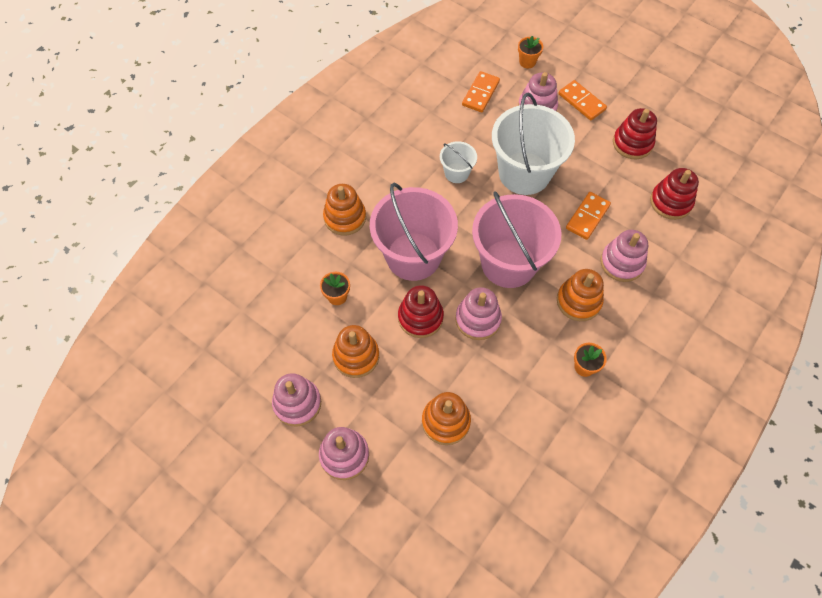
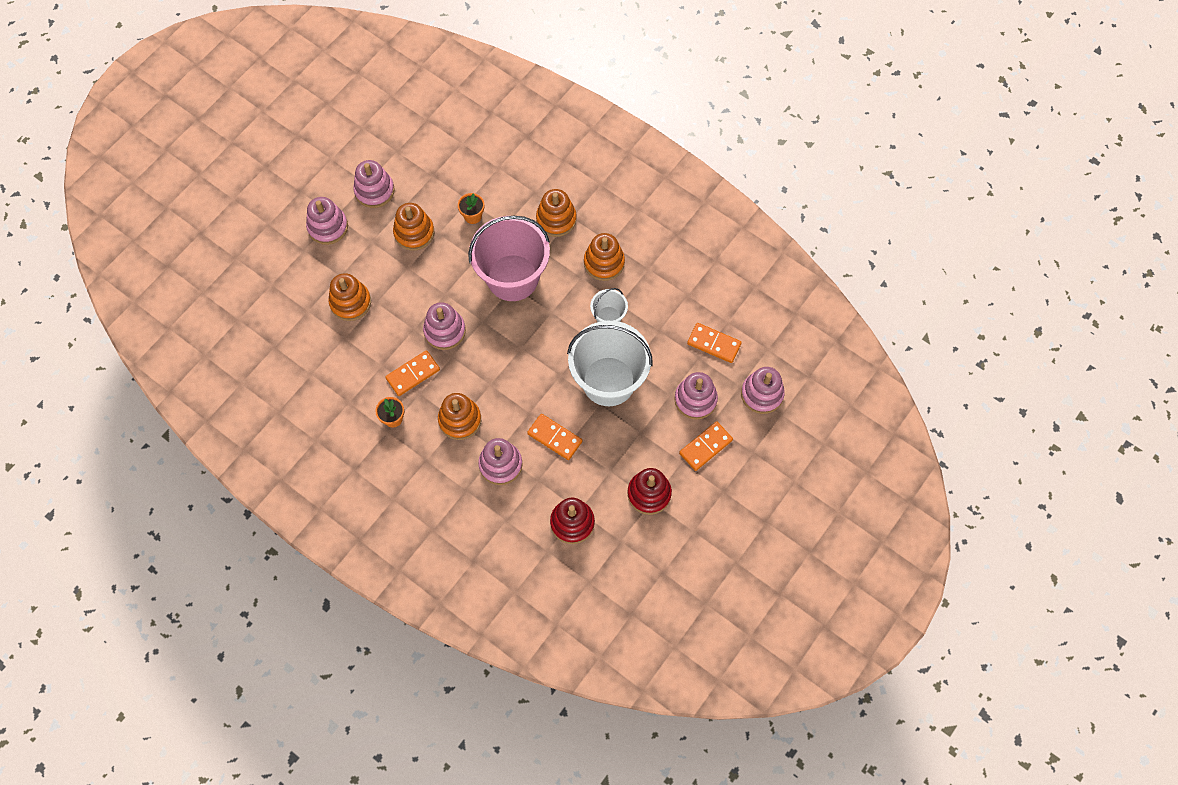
camera: 90 degrees right, 5 degrees up
red stacking toy [398,285,444,338] -> none
pink bucket [472,191,561,288] -> none
orange flower pot [518,36,543,68] -> pink stacking toy [741,367,785,414]
none -> orange domino [385,350,440,396]
none -> orange stacking toy [584,233,625,281]

